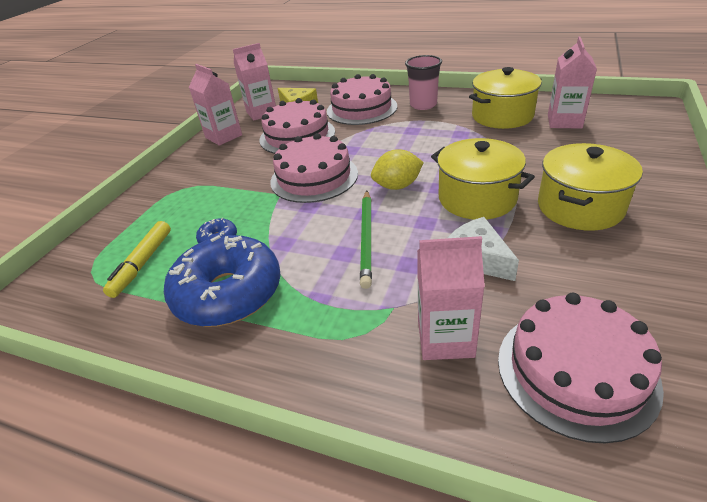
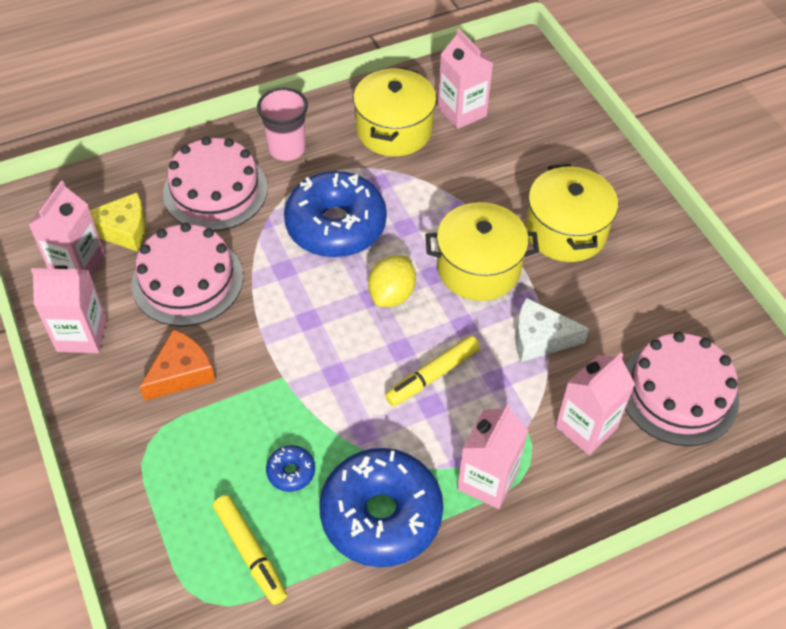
camera: 50 degrees left, 15 degrees up
pink cake [270,133,358,203] -> none
green pencil [360,191,372,289] -> yellow marker [385,335,480,406]
none -> orange cheese [140,329,216,401]
none -> blue donut [284,171,387,258]
none -> pink carton [457,404,528,509]

